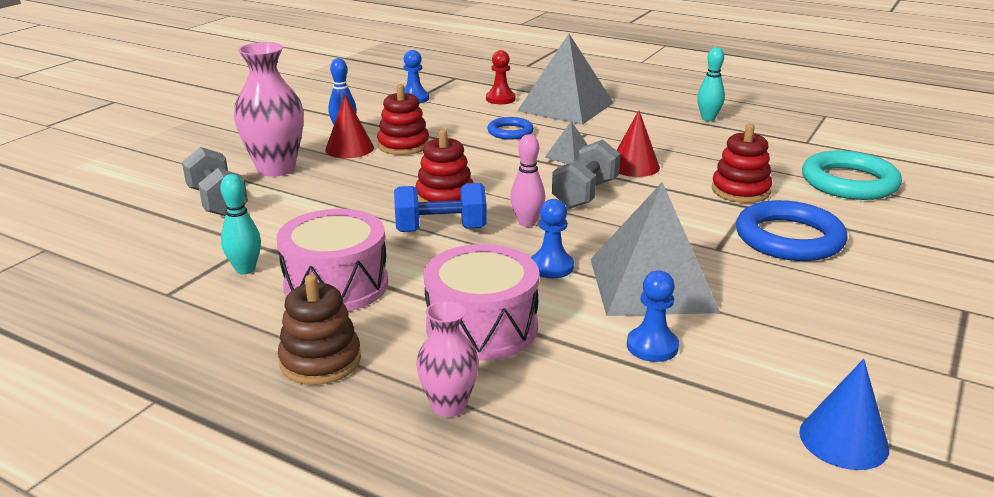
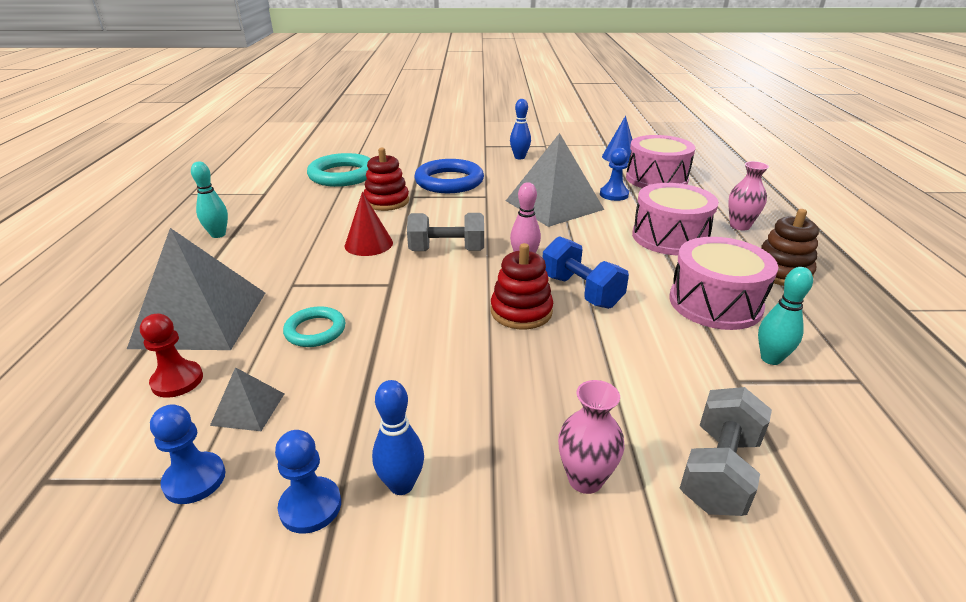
camera: 120 degrees left, 5 degrees up
pink vase [234,42,304,177] -> pink vase [558,380,625,494], size x0.58
red cone [325,95,374,158] -> none
red stacking toy [377,84,429,155] -> none
blue ring [487,117,534,140] -> turquoise ring [283,306,346,347]
blue pawn [531,199,574,278] -> blue pawn moved to [275,430,341,534]
grey pyramid [544,121,588,164] -> grey pyramid moved to [210,367,284,431]
none -> blue bowling pin [510,99,531,159]
none -> pink drum [626,135,695,188]

